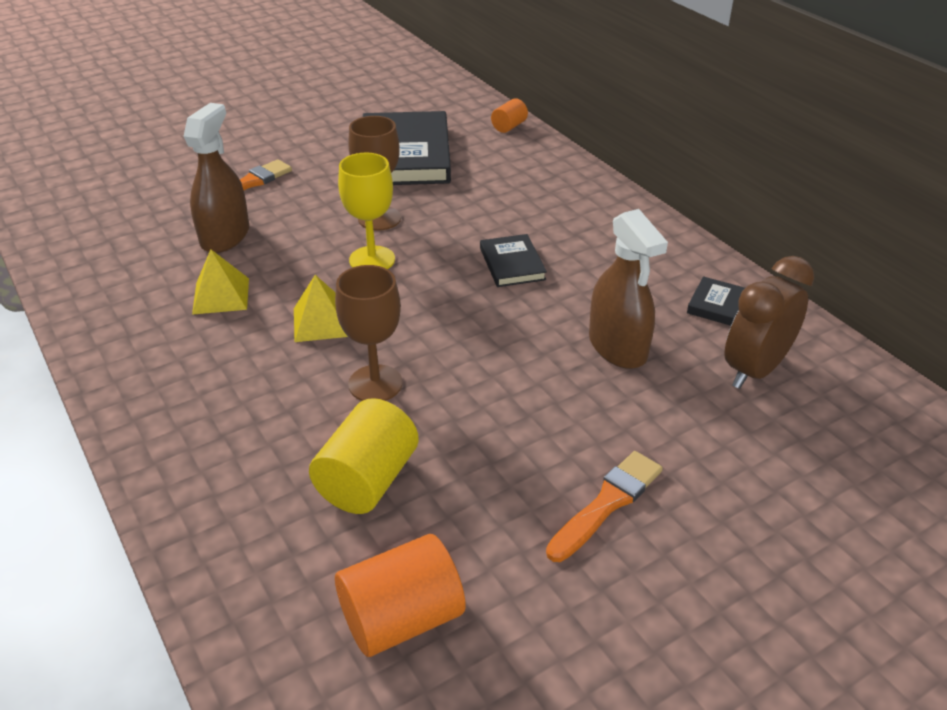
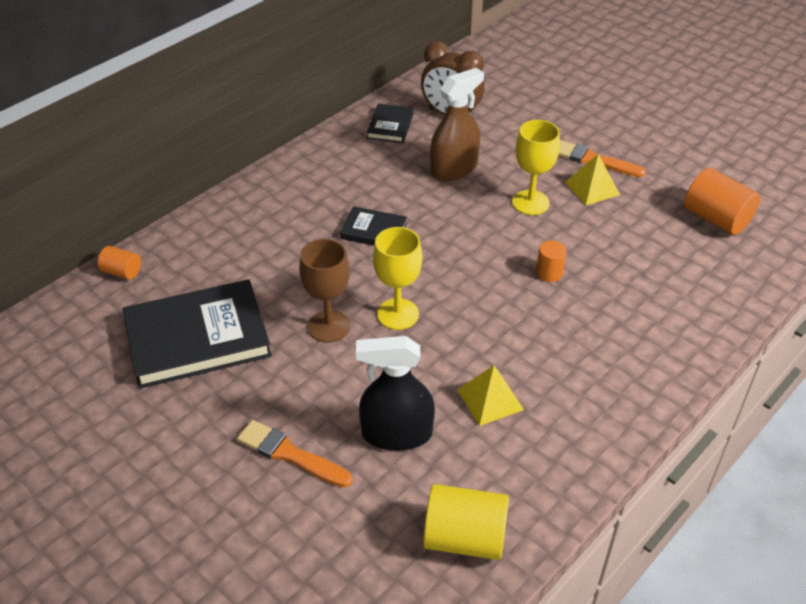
camera: 105 degrees left, 5 degrees up
brown spray bottle [184,103,249,253] -> black spray bottle [356,336,435,451]
yellow pyramid [294,275,348,342] -> yellow pyramid moved to [565,154,620,205]
yellow cylinder [309,398,419,514] -> yellow cylinder moved to [423,484,509,560]
brown goblet [335,265,403,401] -> orange cylinder [536,240,567,282]
black book [480,234,547,287] -> black book turned 45 degrees clockwise [340,206,407,245]
none -> yellow goblet [512,120,560,215]

